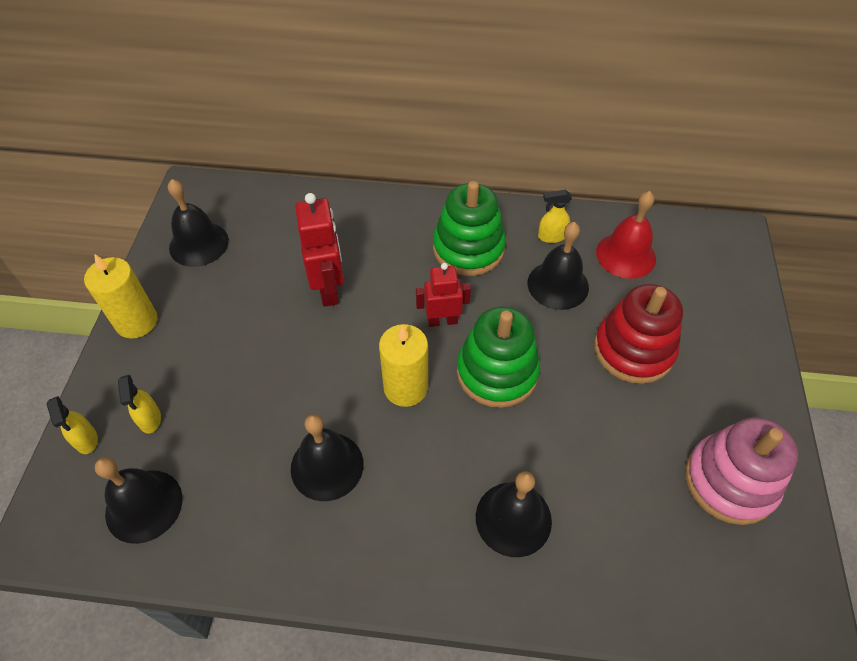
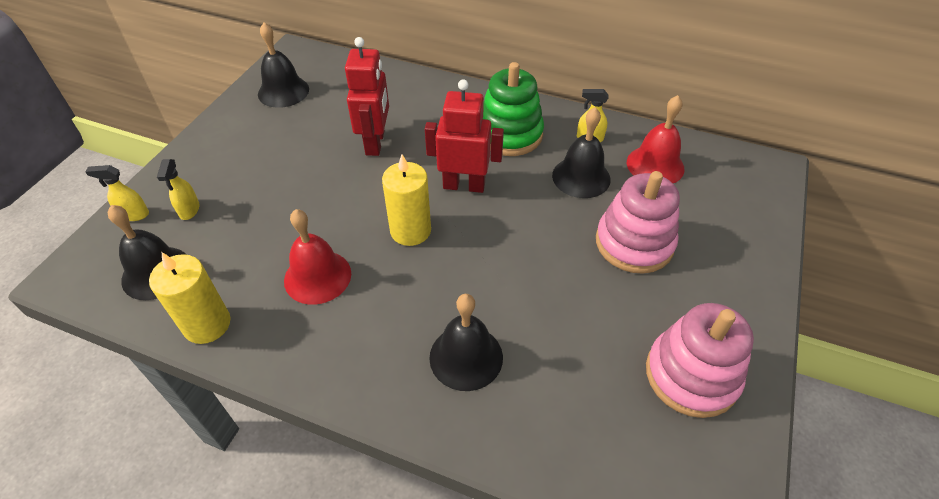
camera: 15 degrees right, 5 degrees down
yellow spray bottle [46,396,98,454] -> yellow spray bottle turned 105 degrees clockwise [85,165,149,221]
yellow candle [84,254,158,339] -> yellow candle moved to [149,252,231,344]
black bell [291,414,364,501] -> red bell [284,209,351,305]
red robot [416,263,471,327] -> red robot [425,79,504,193], size x1.50
green stacking toy [457,306,540,408] -> none
red stacking toy [594,284,683,384] -> pink stacking toy [596,171,680,274]

